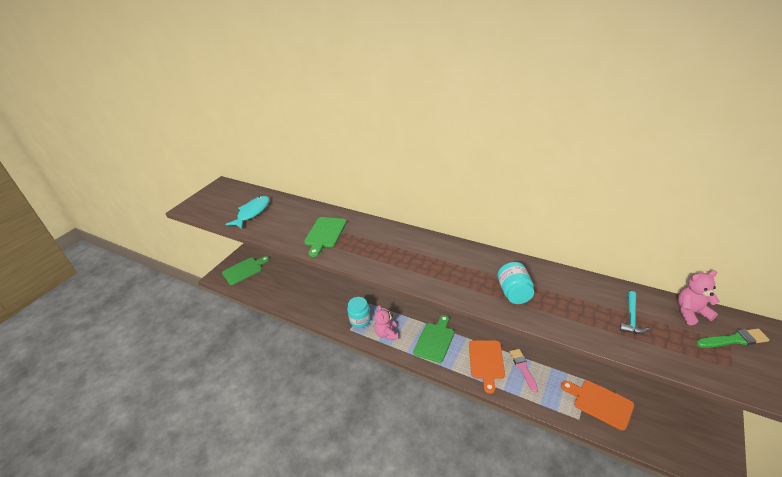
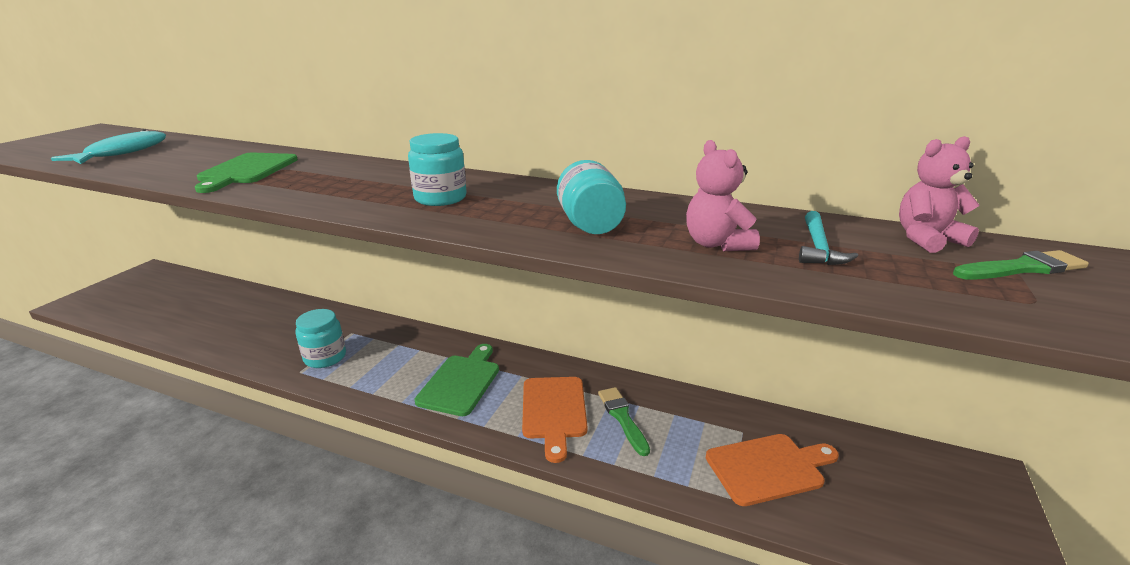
camera: 10 degrees left, 10 degrees down
green cutting board [222,256,269,285] -> none
pink teddy bear [374,305,399,340] -> pink teddy bear moved to [686,140,760,251]
pink brush [510,349,538,392] -> green brush [598,387,650,456]
orange cutting board [561,380,634,431] -> orange cutting board turned 135 degrees clockwise [706,434,839,506]
none -> turquoise jar [408,133,467,206]

